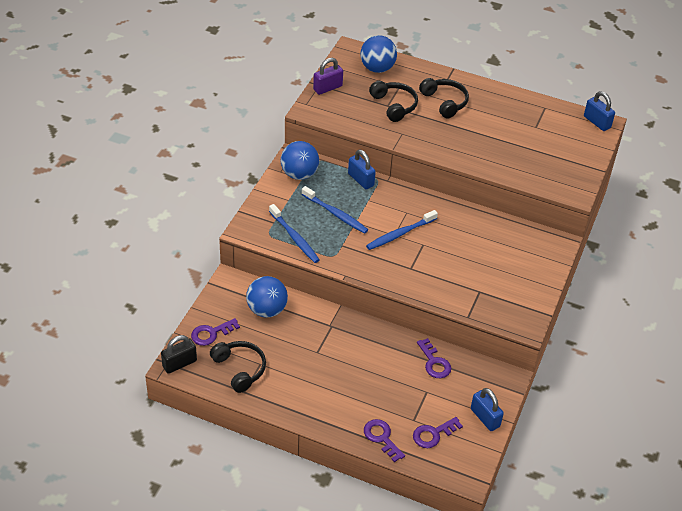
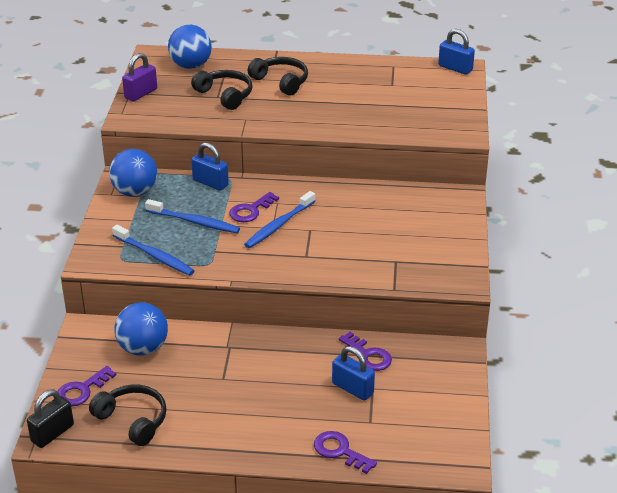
camera: 15 degrees left, 10 degrees down
purple key [413,417,463,448] -> purple key moved to [229,192,279,222]
blue padlock [471,388,504,431] -> blue padlock moved to [332,346,375,401]

